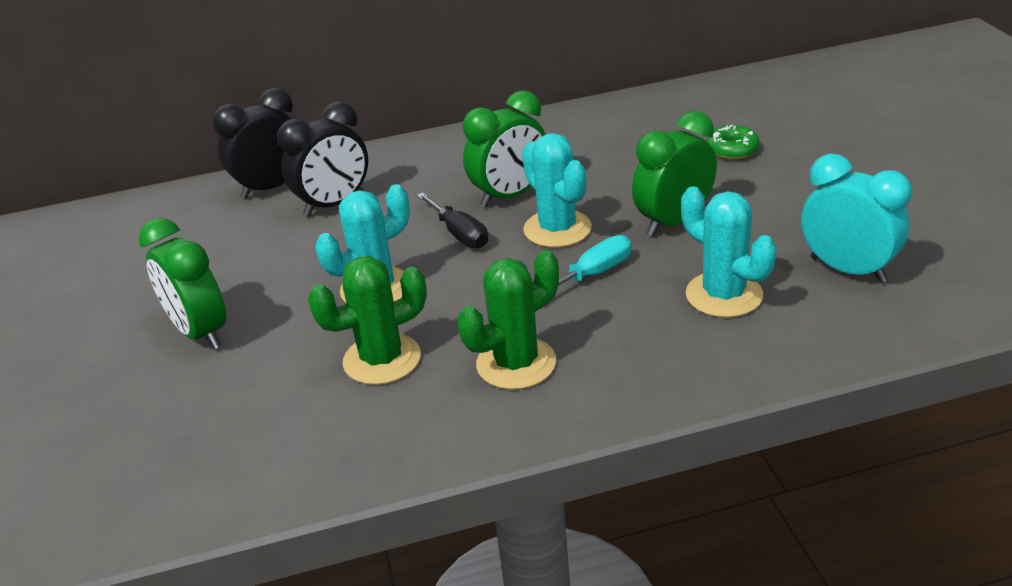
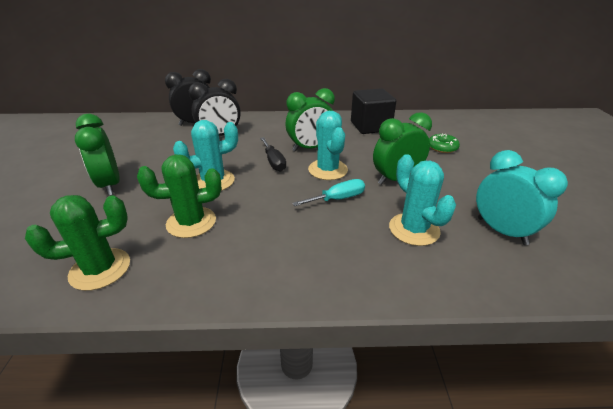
camera: 10 degrees right, 0 degrees up
green cactus [457,250,559,390] -> green cactus moved to [25,195,130,291]
none -> black cube [351,88,396,134]

